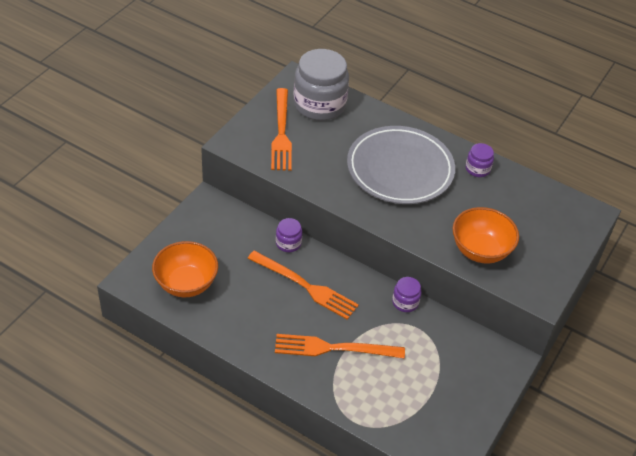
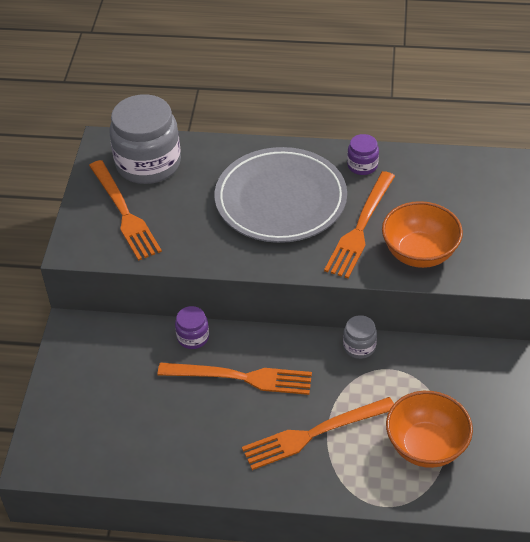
camera: 20 degrees left, 0 degrees up
orange bowl [152,241,218,297] -> orange bowl moved to [386,391,473,468]
purple jar [392,277,421,312] -> grey jar [343,315,377,359]
none -> orange fork [324,171,395,279]

